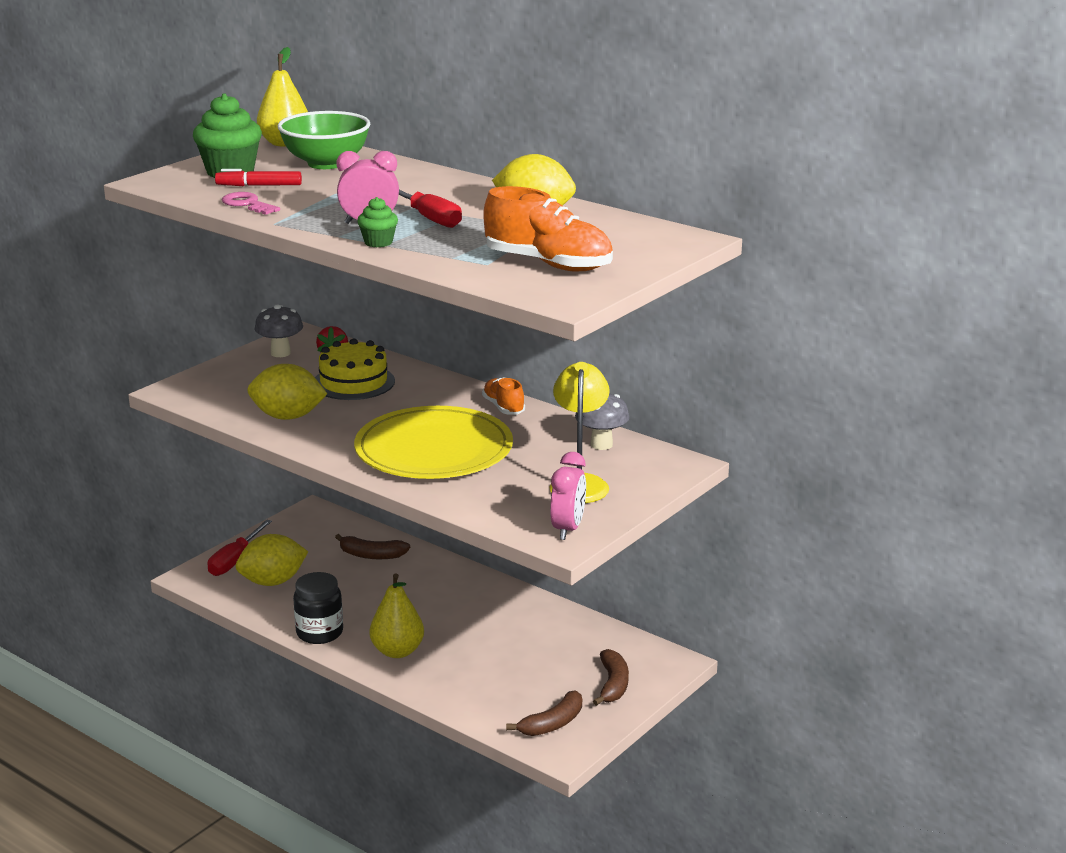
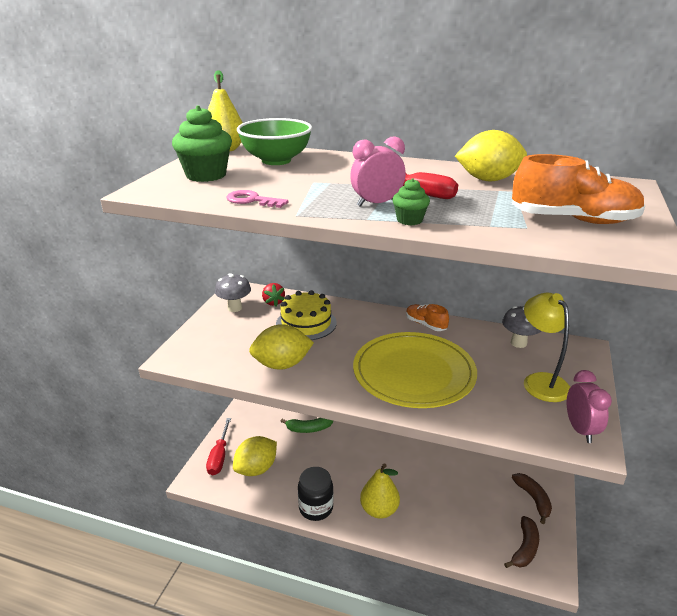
camera: 20 degrees left, 5 degrees up
red marker [215,169,302,186] -> none
brown banana [335,534,410,559] -> green banana [280,418,333,433]

